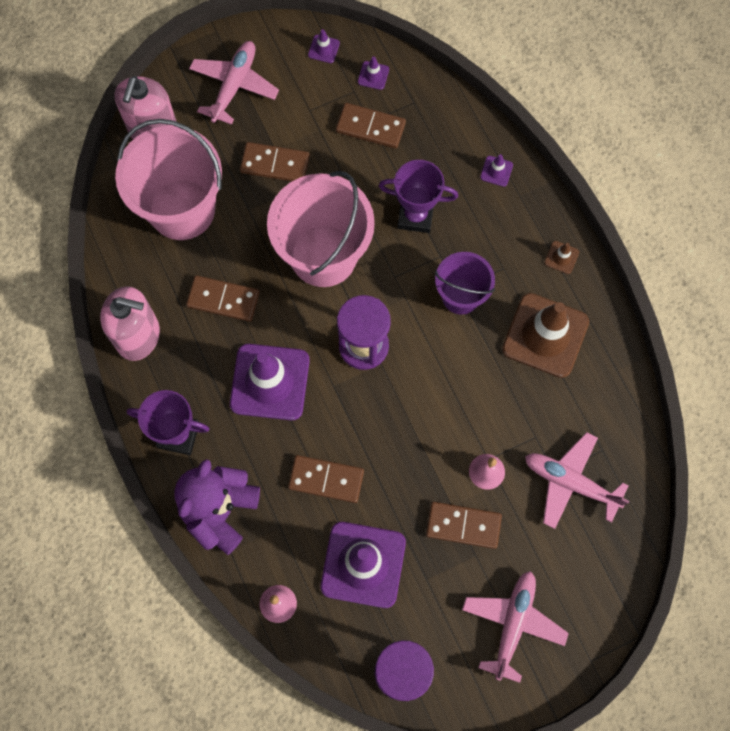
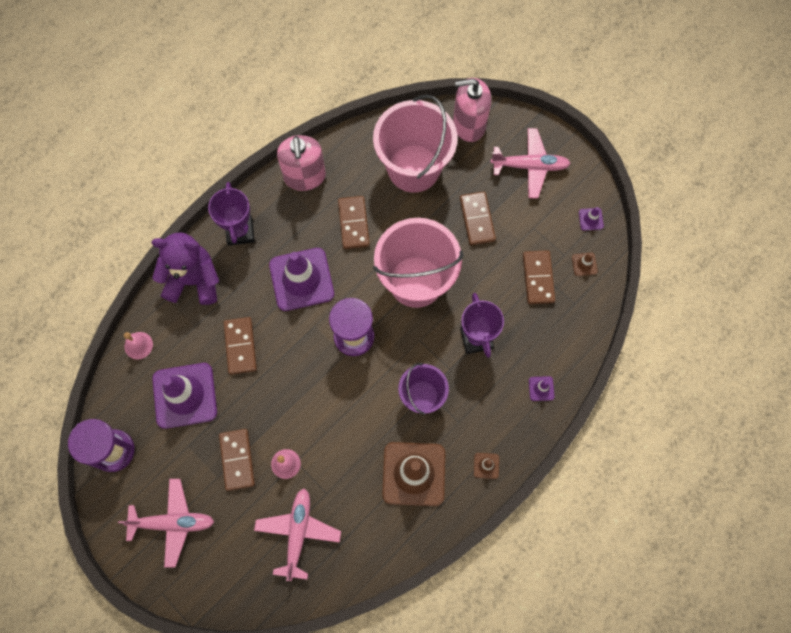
camera: 70 degrees right, 0 degrees up
purple traffic cone [358,56,389,90] -> brown traffic cone [572,253,598,276]

